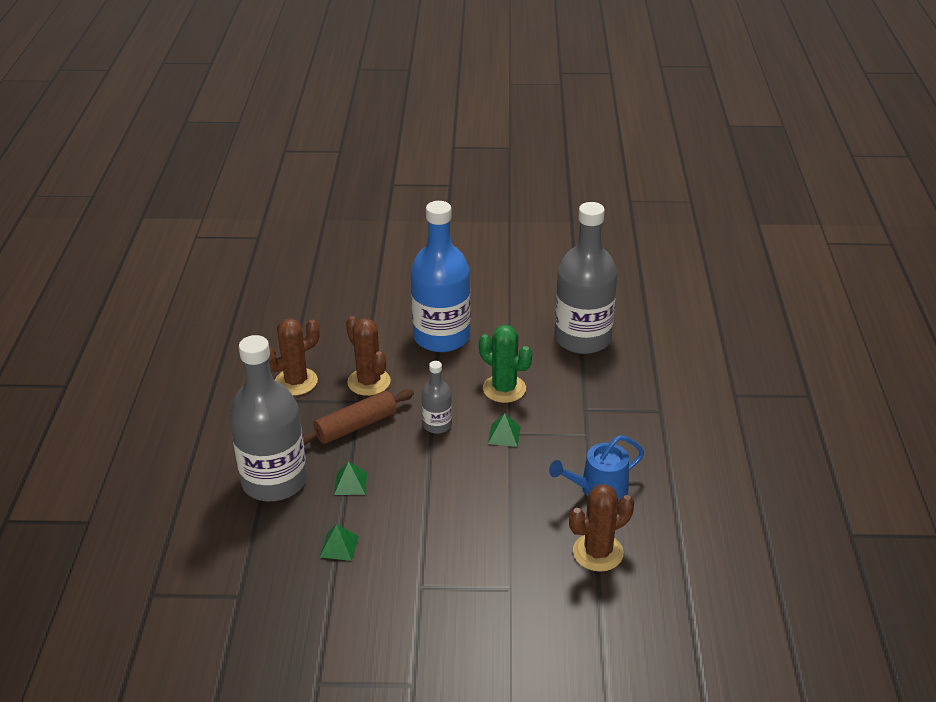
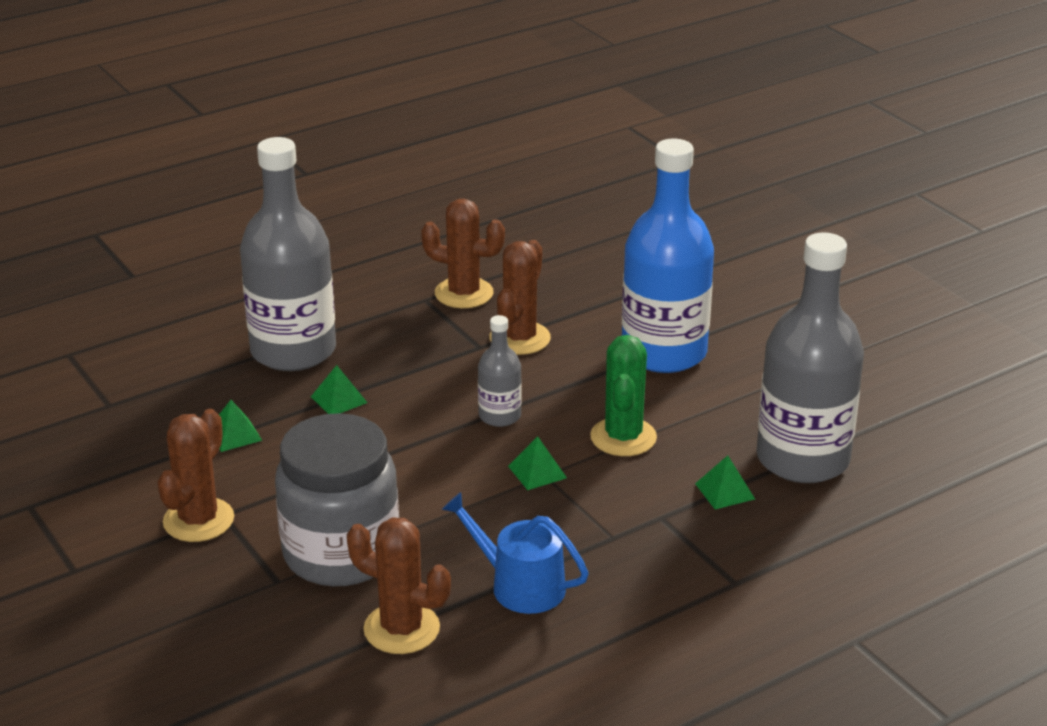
camera: 55 degrees right, 5 degrees down
brown rolling pin [303,389,414,445] -> none
none -> brown cactus [157,409,234,542]
none -> grey jar [275,413,399,586]
none -> green pyramid [695,455,755,509]

